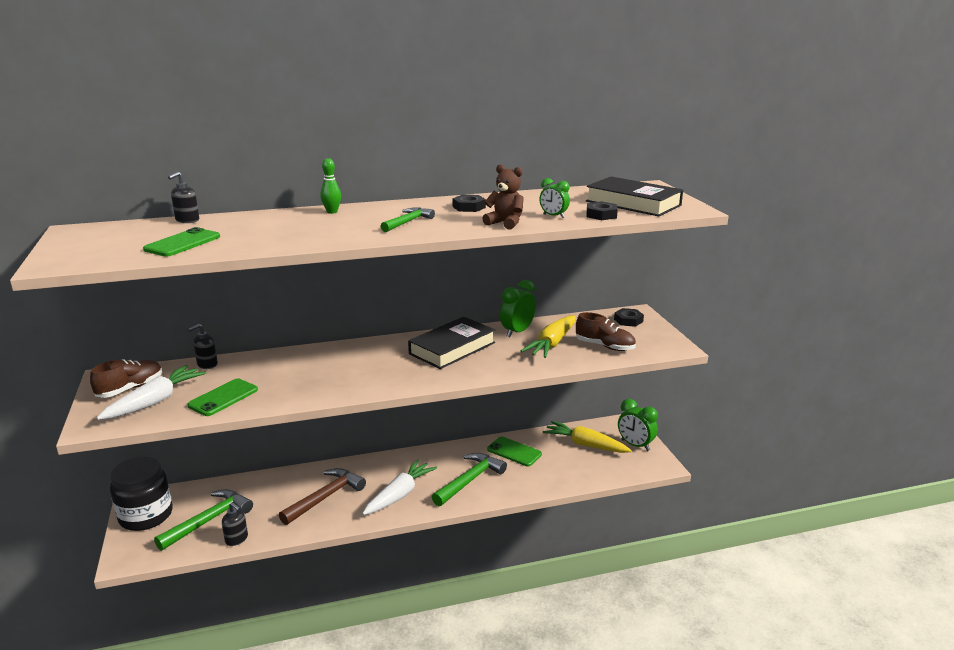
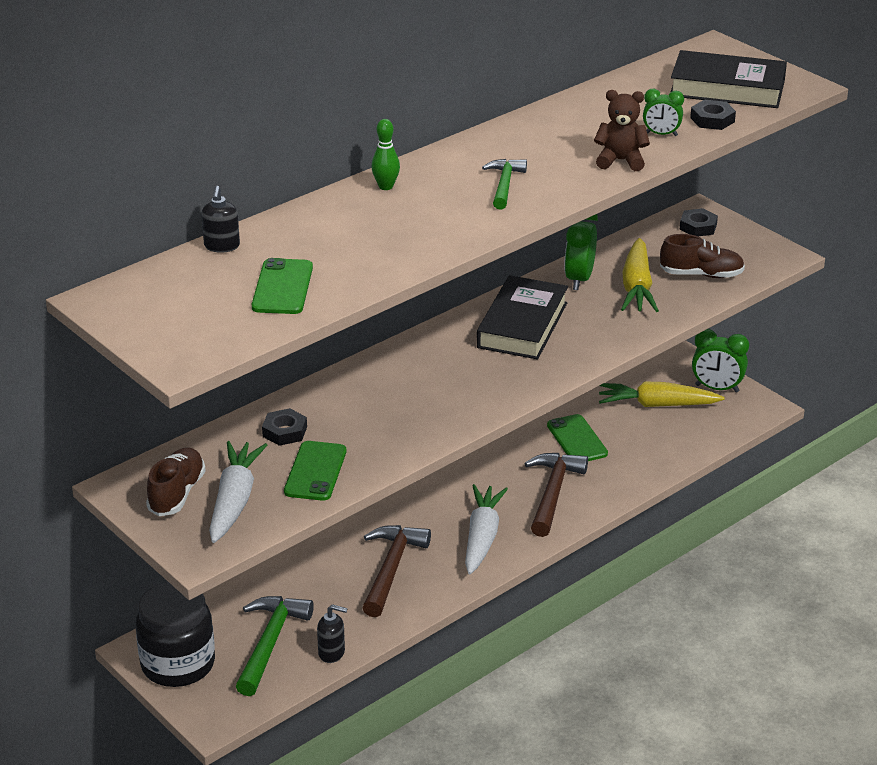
camera: 25 degrees left, 10 degrees up
black soap dispenser [188,324,218,369] -> none
green hammer [432,453,507,506] -> brown hammer [524,453,588,537]
black nut [453,195,486,212] -> black nut moved to [262,408,307,446]
green phone [487,437,542,466] -> green phone turned 60 degrees clockwise [547,414,608,461]

